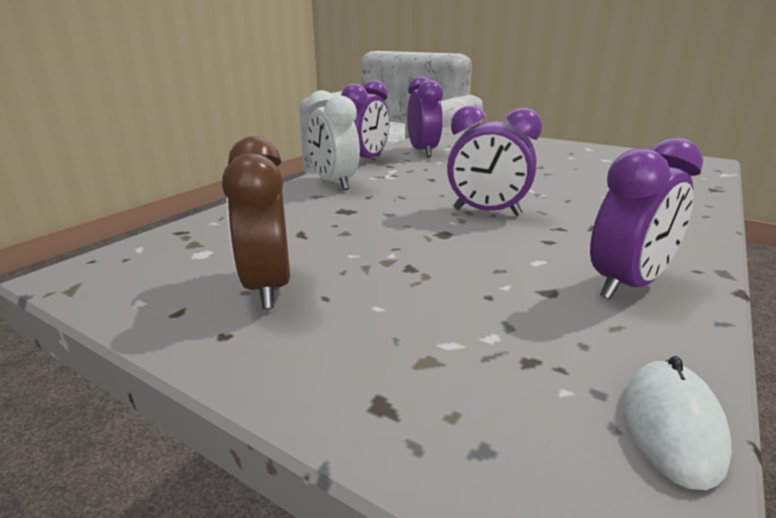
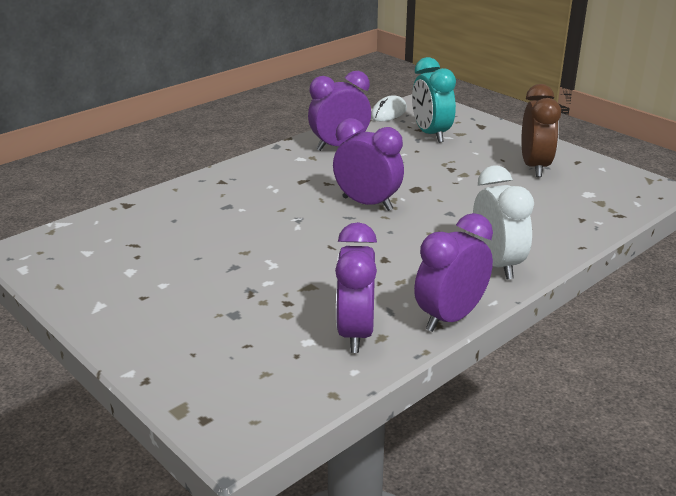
camera: 165 degrees left, 5 degrees up
none -> turquoise clock [412,57,456,143]

